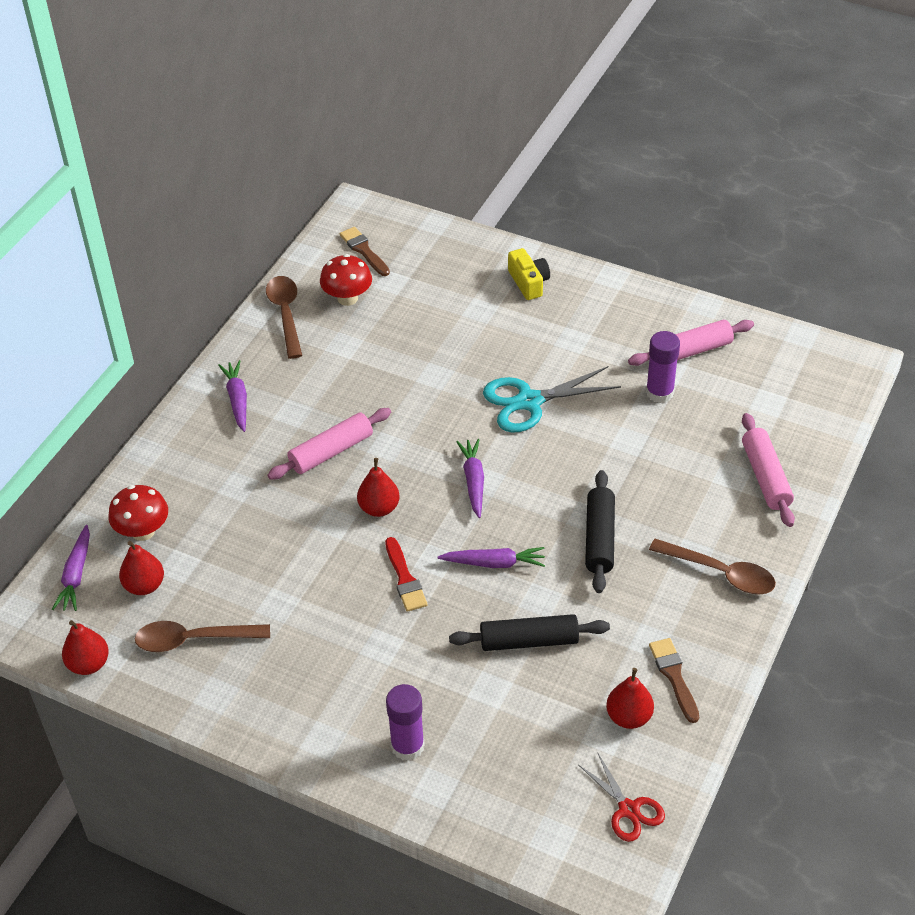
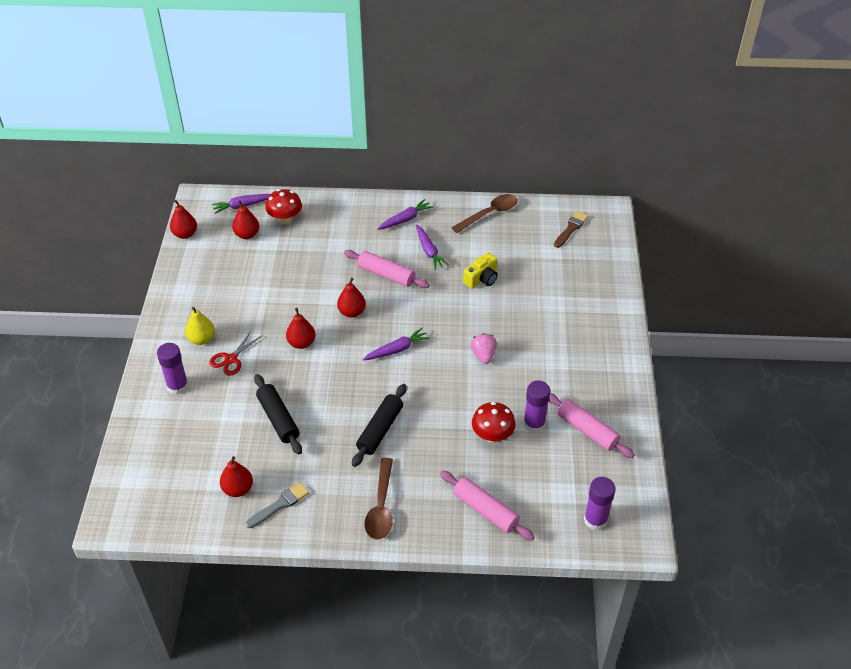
camera: 65 degrees right, 0 degrees up
brown spoon [135,621,270,652] -> none
red mushroom [320,254,372,306] -> red mushroom moved to [472,402,516,443]
red brush [385,537,428,612] -> red pear [286,308,315,349]
purple carrot [438,547,545,568] -> purple carrot moved to [416,225,449,270]
turquoise scissors [483,366,621,432] -> pink strawberry [470,333,497,364]
yellow camera [508,248,550,300] -> yellow camera moved to [463,253,498,289]
red scissors [579,754,665,842] -> red scissors moved to [209,330,263,376]
black rolling pin [585,470,615,593] -> black rolling pin turned 45 degrees counterclockwise [352,384,407,467]
brown brush [649,638,699,723] -> grey brush [246,482,309,528]
pink rolling pin [742,413,795,527] -> pink rolling pin turned 75 degrees clockwise [440,471,534,541]
none -> yellow pear [185,307,215,345]
none -> purple glue stick [584,477,616,530]

